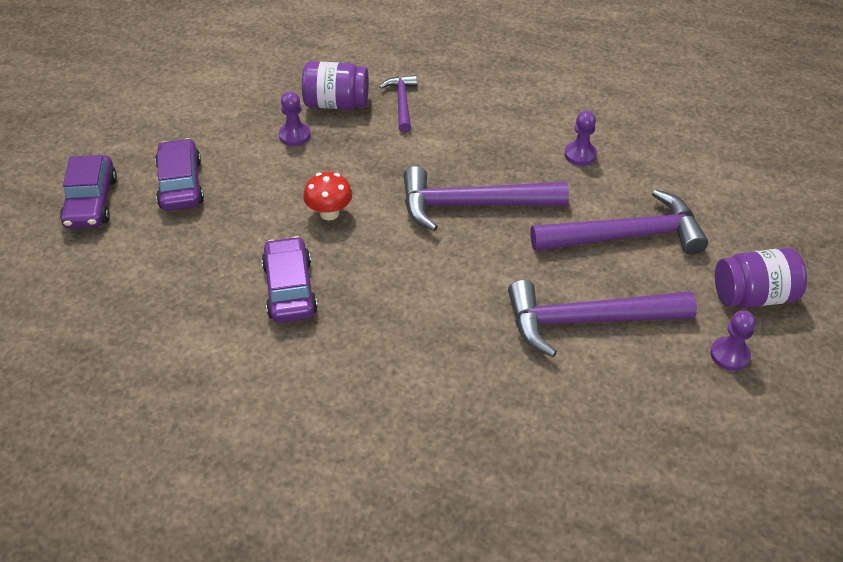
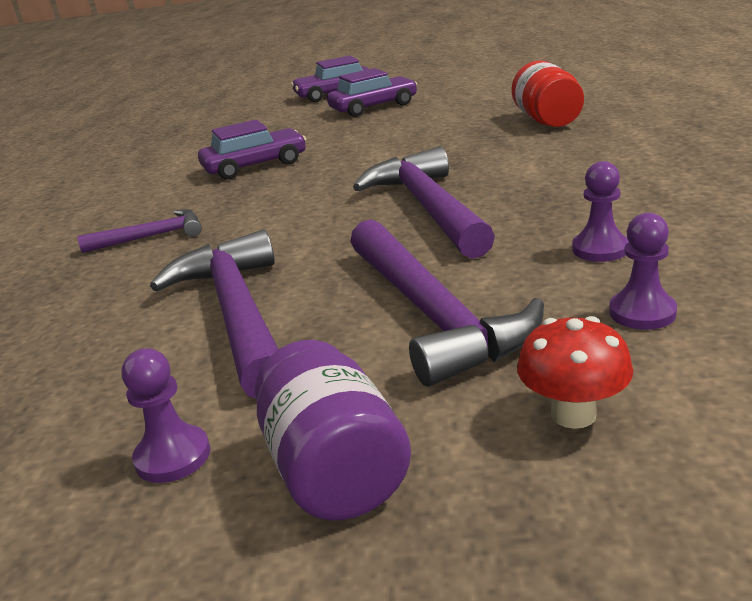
camera: 80 degrees right, 20 degrees down
purple pawn [279,92,310,146] -> purple pawn moved to [609,212,677,330]
purple jar [302,61,369,109] -> red jar [511,60,584,127]
red mushroom [303,172,352,220] -> red mushroom moved to [517,316,633,429]
purple hammer [379,75,417,132] -> purple hammer moved to [78,209,202,253]

